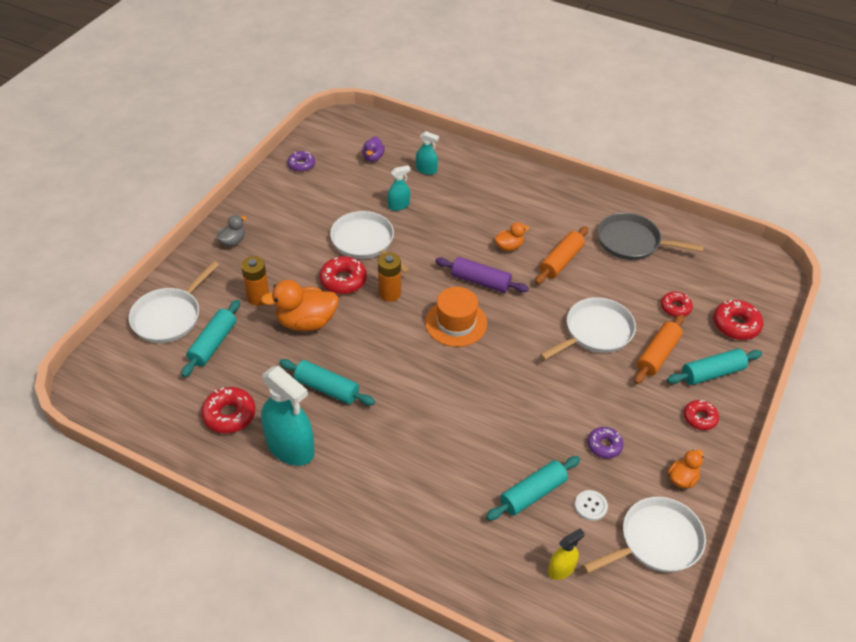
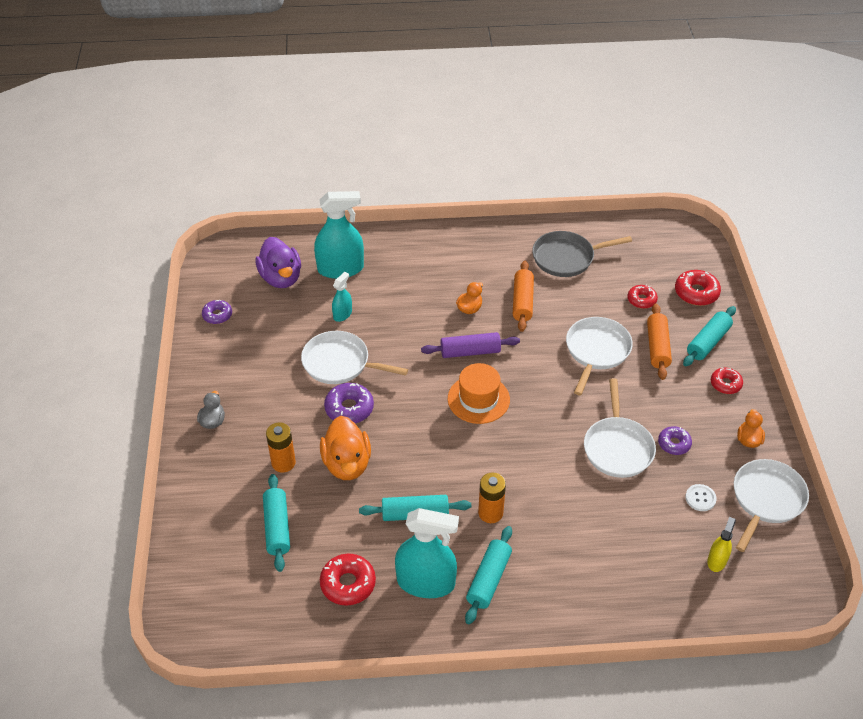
camera: 30 degrees left, 0 degrees up
white pan [129,261,219,343] -> white pan moved to [584,378,656,478]
orange duck [261,280,339,331] -> orange duck turned 60 degrees counterclockwise [320,416,371,480]
red donut [320,256,367,294] -> purple donut [324,383,374,424]
purple duck [362,136,385,162] -> purple duck [256,237,301,288], size x1.86
orange battery [378,253,401,302] -> orange battery moved to [478,473,506,523]
turquoise spray bottle [416,131,439,175] -> turquoise spray bottle [314,191,364,279], size x2.01
turquoise rolling pin [486,456,580,520] -> turquoise rolling pin moved to [465,526,512,624]

